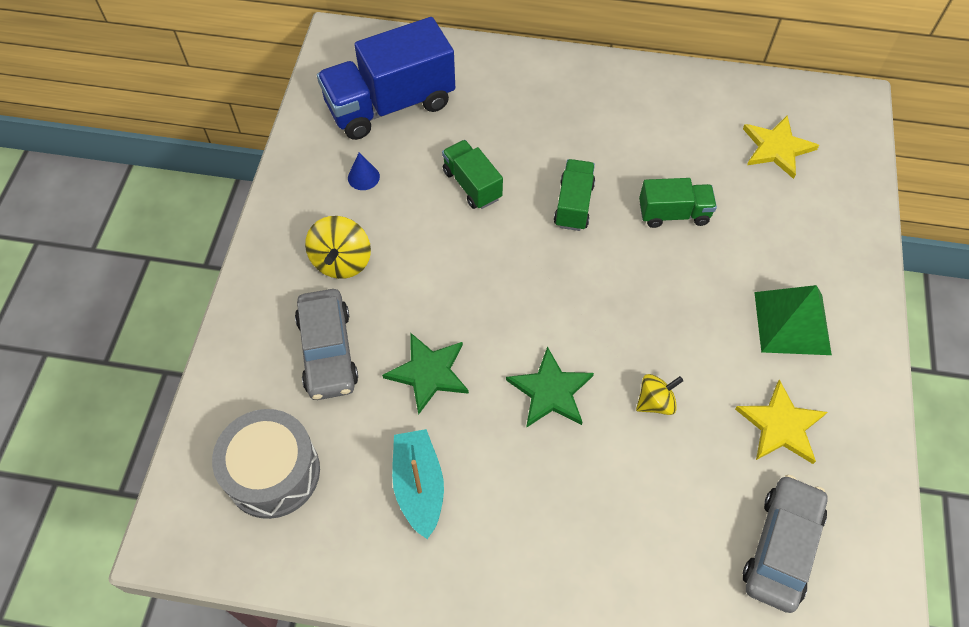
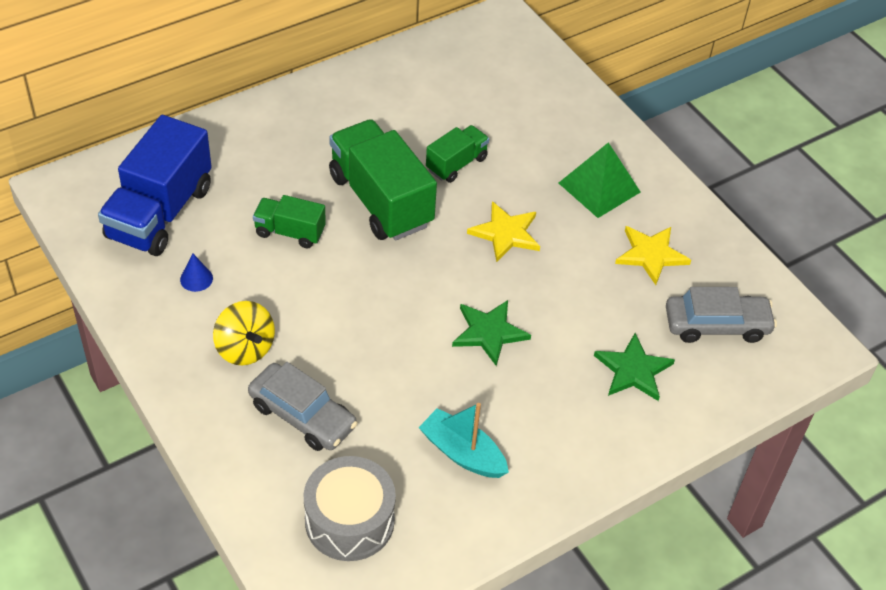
camera: 45 degrees left, 10 degrees down
green star [382,333,469,415] -> green star moved to [594,333,675,401]
green truck [554,159,595,231] -> green truck [329,119,437,240], size x1.90
yellow spinning top [636,374,683,415] -> none
yellow star [743,116,819,179] -> yellow star moved to [467,201,540,262]
grey car [743,475,828,613] -> grey car turned 105 degrees clockwise [666,287,777,343]

